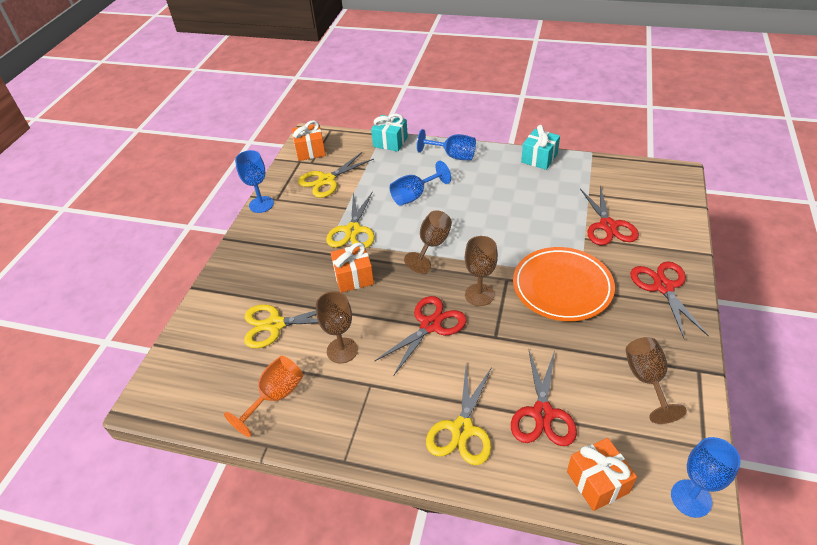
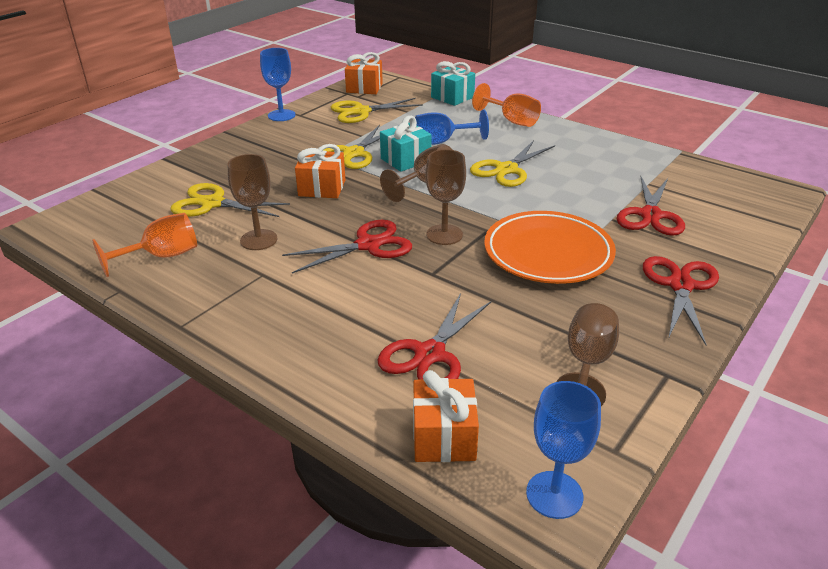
camera: 20 degrees right, 10 degrees down
blue goblet [417,129,476,160] -> orange goblet [472,83,541,127]
yellow scissors [426,366,492,465] -> yellow scissors moved to [470,140,555,187]
turquoise gift [521,125,560,170] -> turquoise gift moved to [380,116,432,172]

